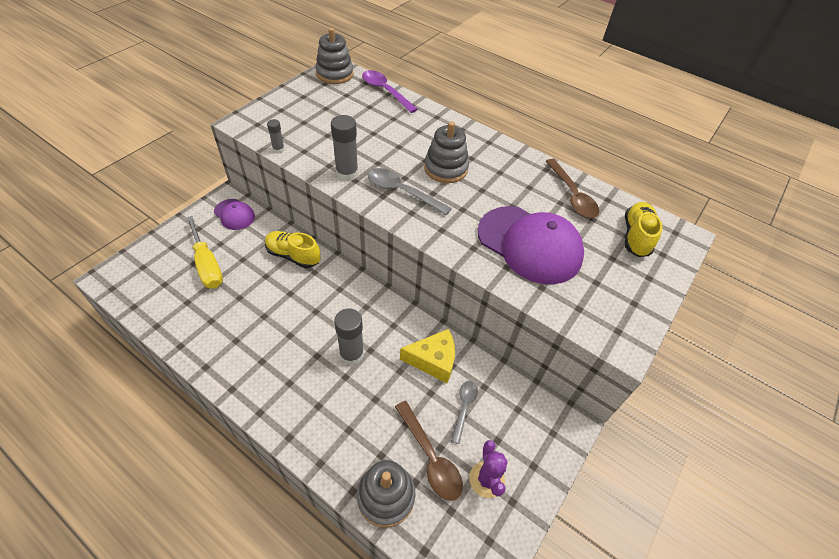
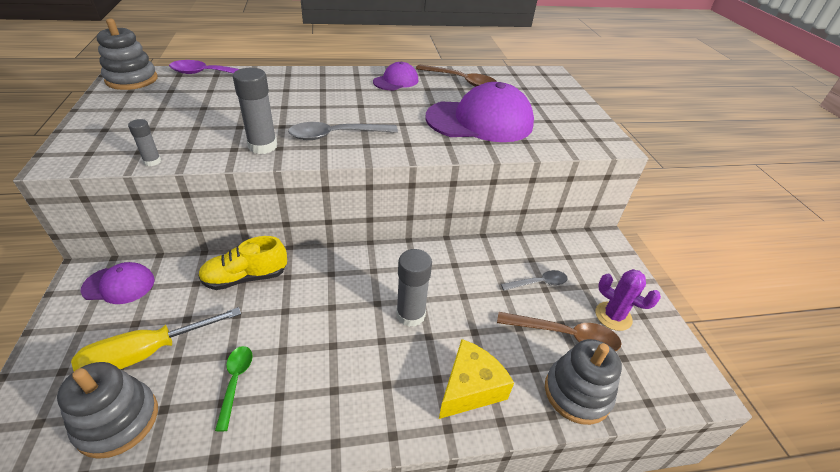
camera: 45 degrees left, 10 degrees down
yellow screwdriver [186,216,223,289] -> yellow screwdriver turned 135 degrees clockwise [71,307,241,371]
yellow cheese [400,329,455,383] -> yellow cheese moved to [439,339,514,419]
grey stacking toy [424,121,469,183] -> grey stacking toy moved to [57,362,158,459]
grey spoon [451,381,478,444] -> grey spoon turned 105 degrees clockwise [501,270,568,291]
yellow shoe [625,202,662,257] -> none
none -> green spoon [215,346,252,432]
none -> purple cap [373,62,418,90]

